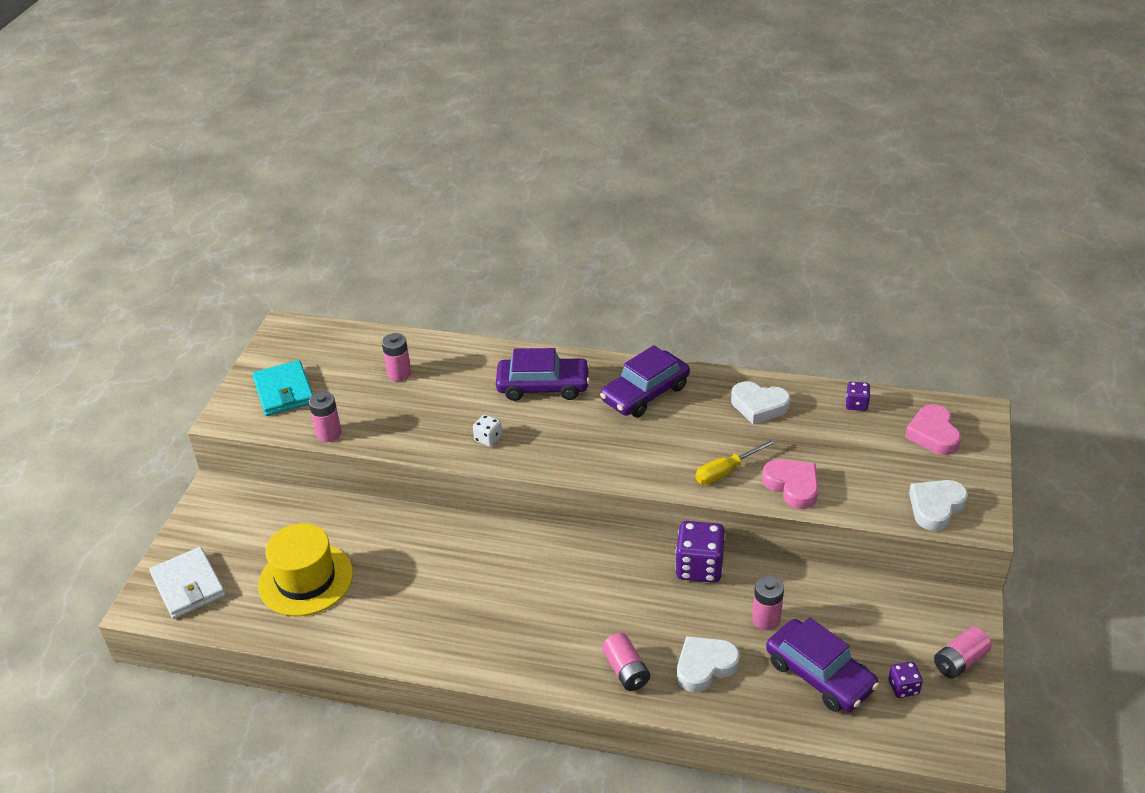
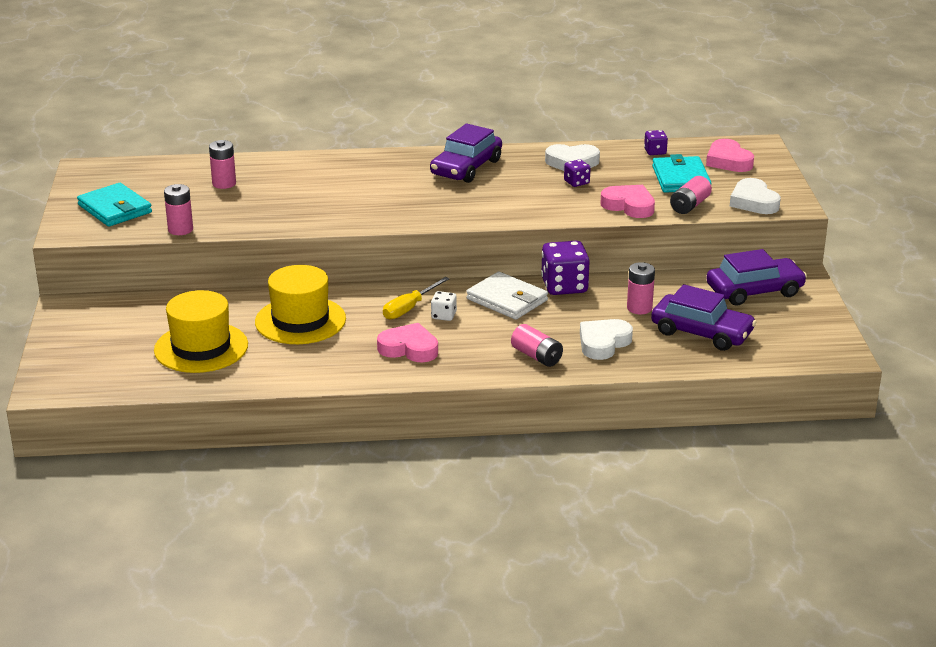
camera: 20 degrees left, 10 degrees down
white wallet [149,547,225,619] -> white wallet moved to [466,272,548,320]
white dice [473,414,502,447] -> white dice moved to [431,291,457,321]
purple car [496,348,590,401] -> purple car moved to [706,249,807,305]
yellow screwdriver [695,439,777,485] -> yellow screwdriver moved to [383,277,449,319]
purple dice [888,661,923,698] -> purple dice moved to [564,159,590,187]
white heart [909,480,968,531] -> white heart turned 45 degrees counterclockwise [730,178,781,214]
pink battery [934,627,992,679] -> pink battery moved to [670,176,712,214]
none -> yellow hat [255,265,346,344]
none -> pink heart [377,323,438,362]
none -> turquoise wallet [652,154,712,192]

